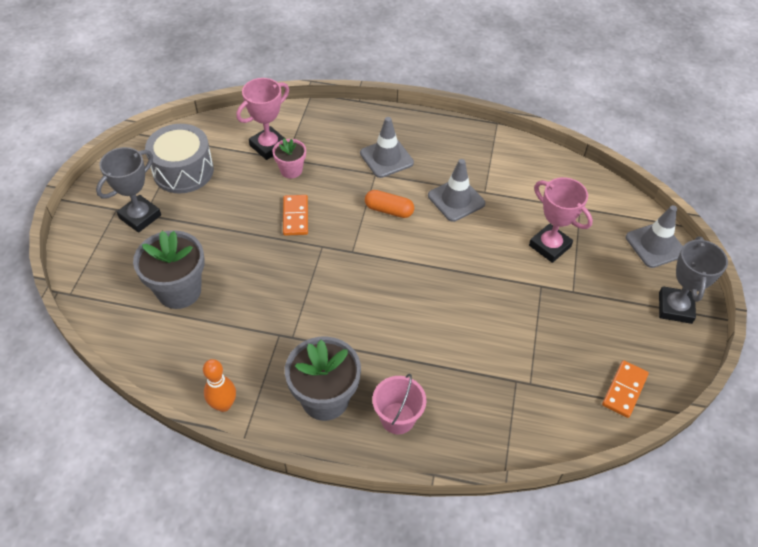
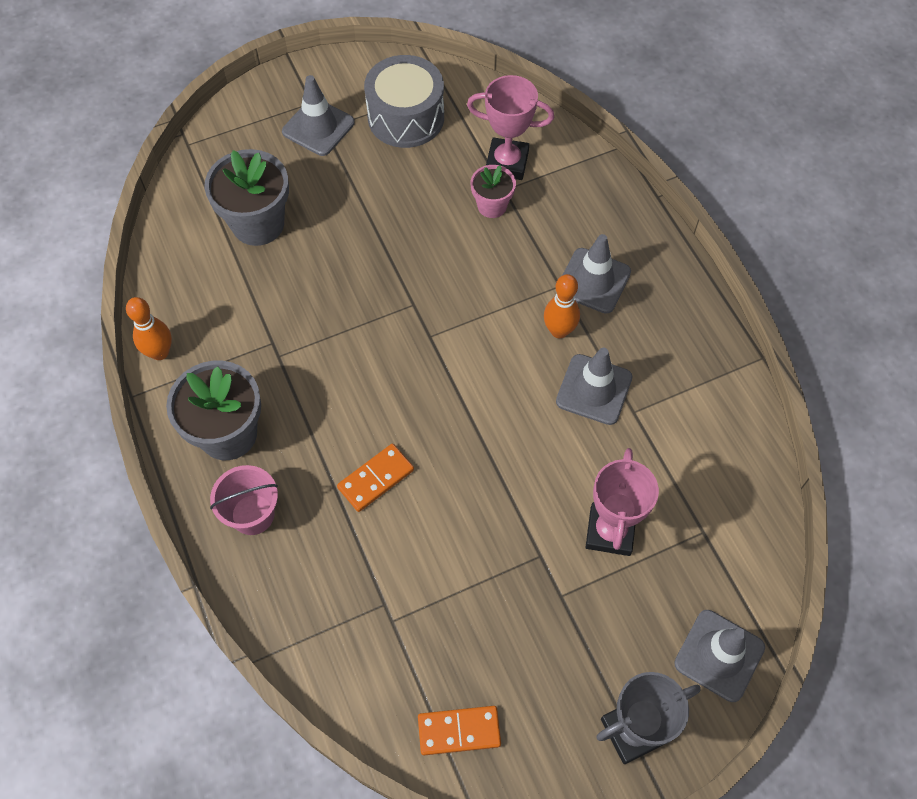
camera: 55 degrees right, 10 degrees up
grey trophy [96,147,161,233] -> grey traffic cone [282,75,355,156]
orange domino [283,195,308,236] -> orange domino moved to [337,444,414,512]
orange capsule [365,190,414,218] -> none
none -> orange bowling pin [544,274,580,338]

